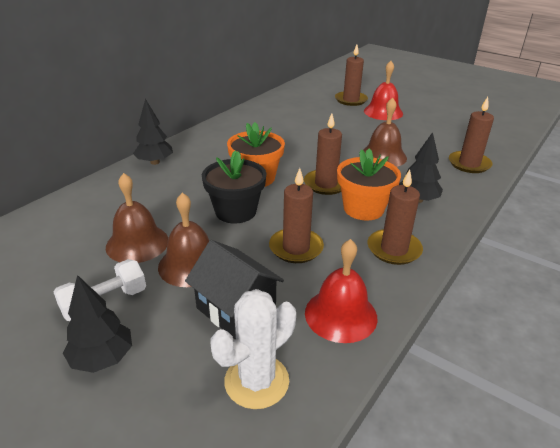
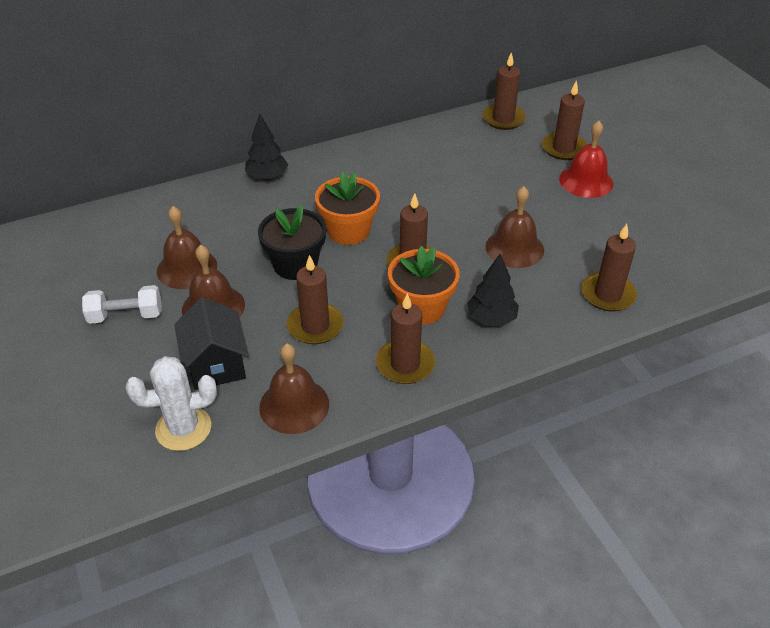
camera: 30 degrees right, 10 degrees up
black tree [63,275,132,373] -> none
red bell [305,239,378,343] -> brown bell [259,343,329,434]
none -> brown candle [482,52,526,130]

